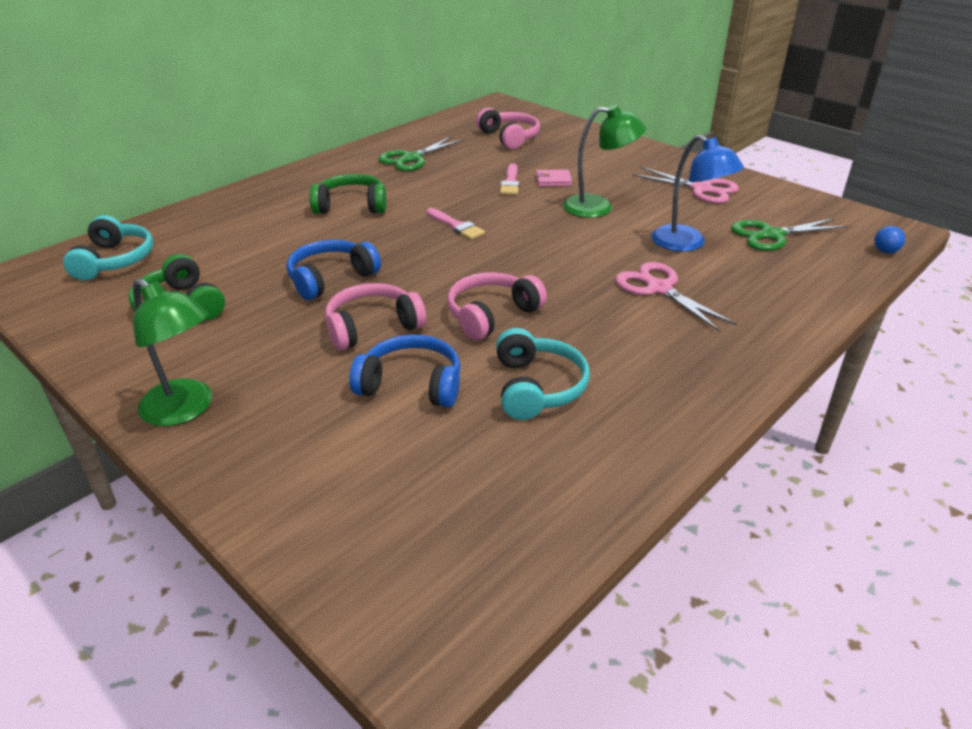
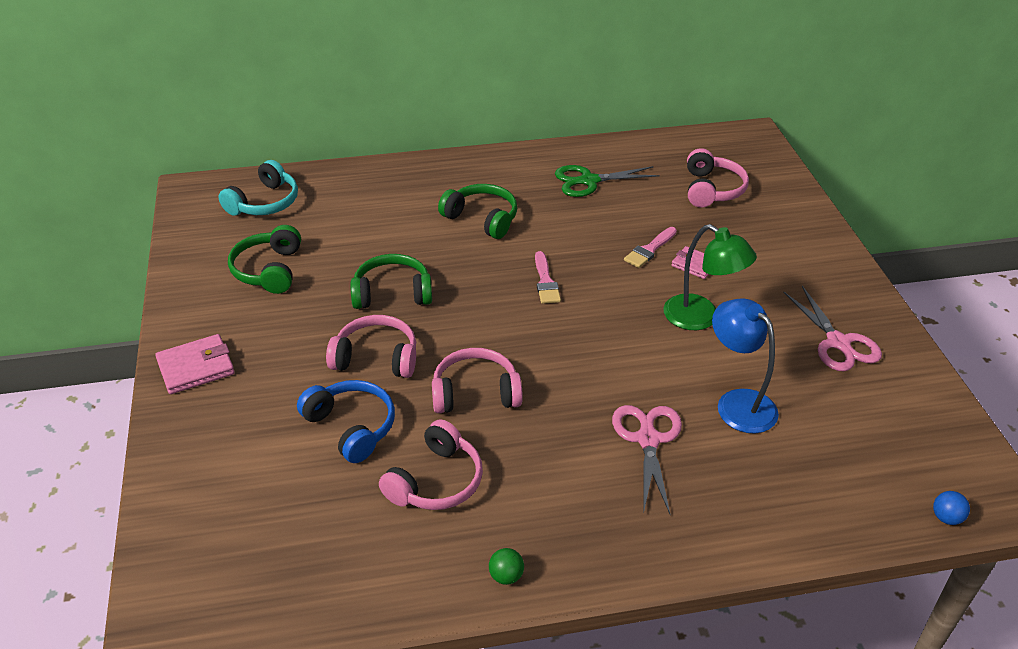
camera: 35 degrees right, 5 degrees up
green lamp [133,278,212,426] -> pink wallet [155,334,235,394]
blue headphones [287,240,381,300] -> green headphones [351,254,432,309]
turquoise headphones [496,328,590,420] -> pink headphones [379,419,483,510]
blue lamp [651,135,744,251] -> blue lamp turned 150 degrees clockwise [712,298,779,433]
green scissors [731,218,848,251] -> none
none -> green ball [489,548,524,585]

